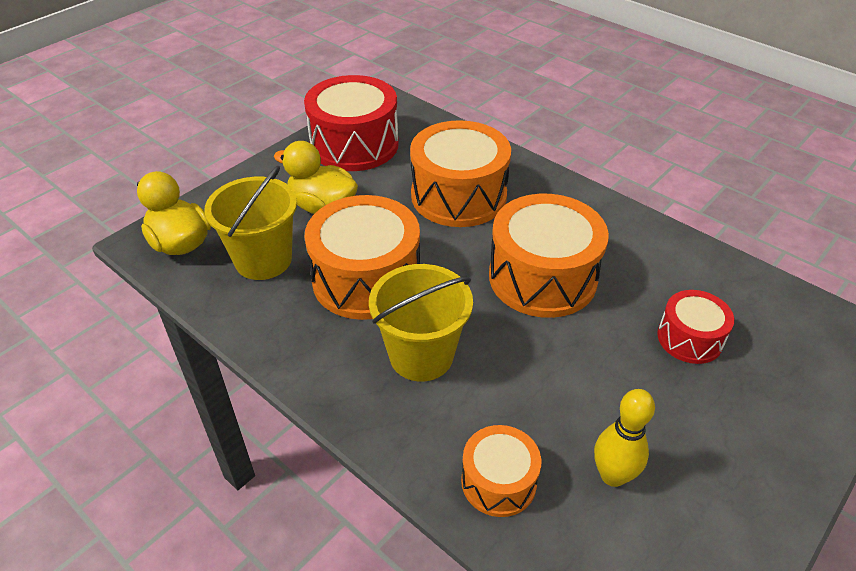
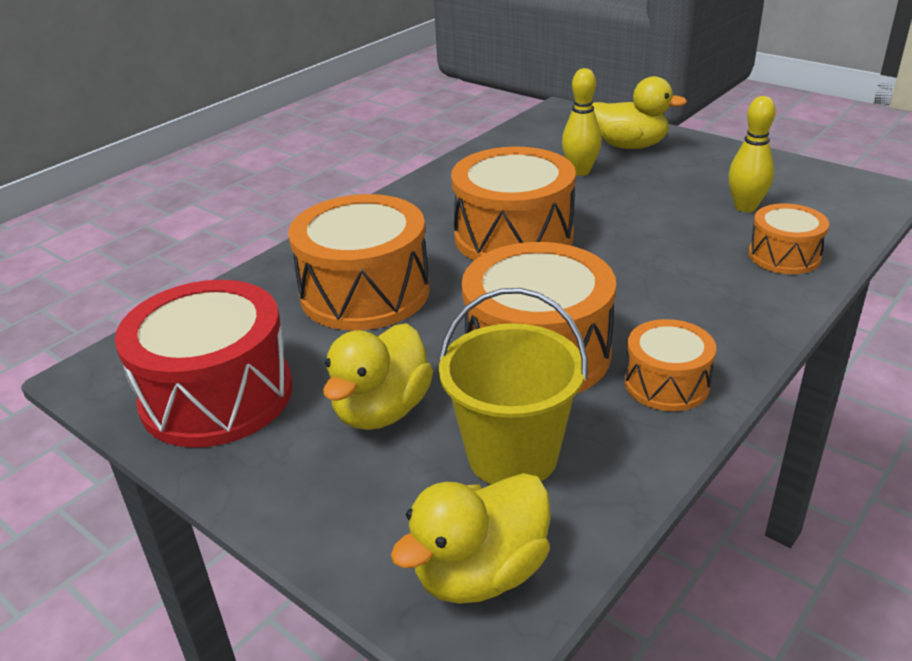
camera: 90 degrees left, 10 degrees down
yellow bucket [369,264,473,382] -> none
red drum [657,290,734,364] -> yellow bowling pin [562,68,602,176]
none -> yellow duck [592,76,687,149]
none -> orange drum [625,319,716,411]

